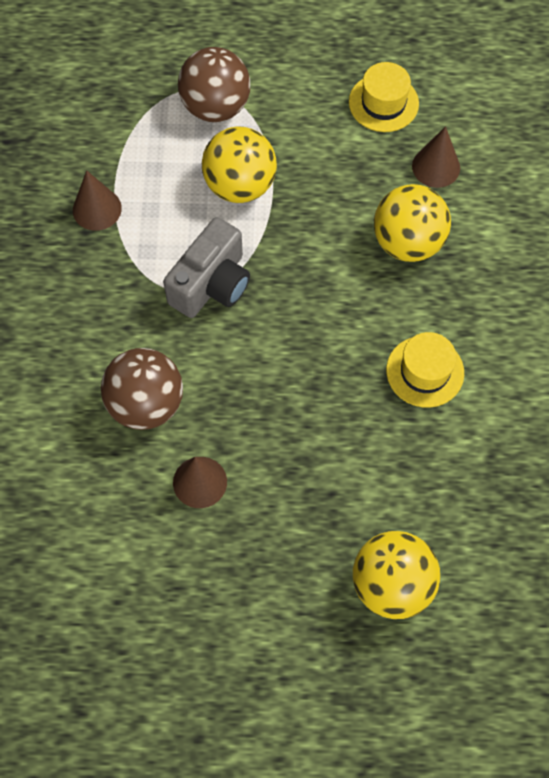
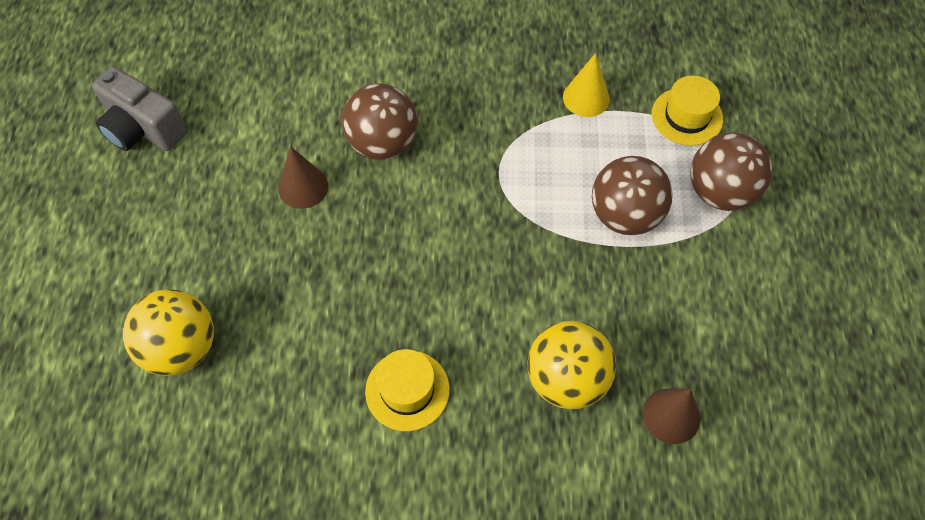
camera: 90 degrees right, 5 degrees down
brown cone [73,170,122,231] -> yellow cone [563,53,610,117]
grey camera [163,217,250,318] -> grey camera moved to [92,66,187,151]
yellow ball [202,126,277,203] -> brown ball [592,156,672,235]
yellow hat [349,62,419,132] -> yellow hat moved to [652,75,723,146]

